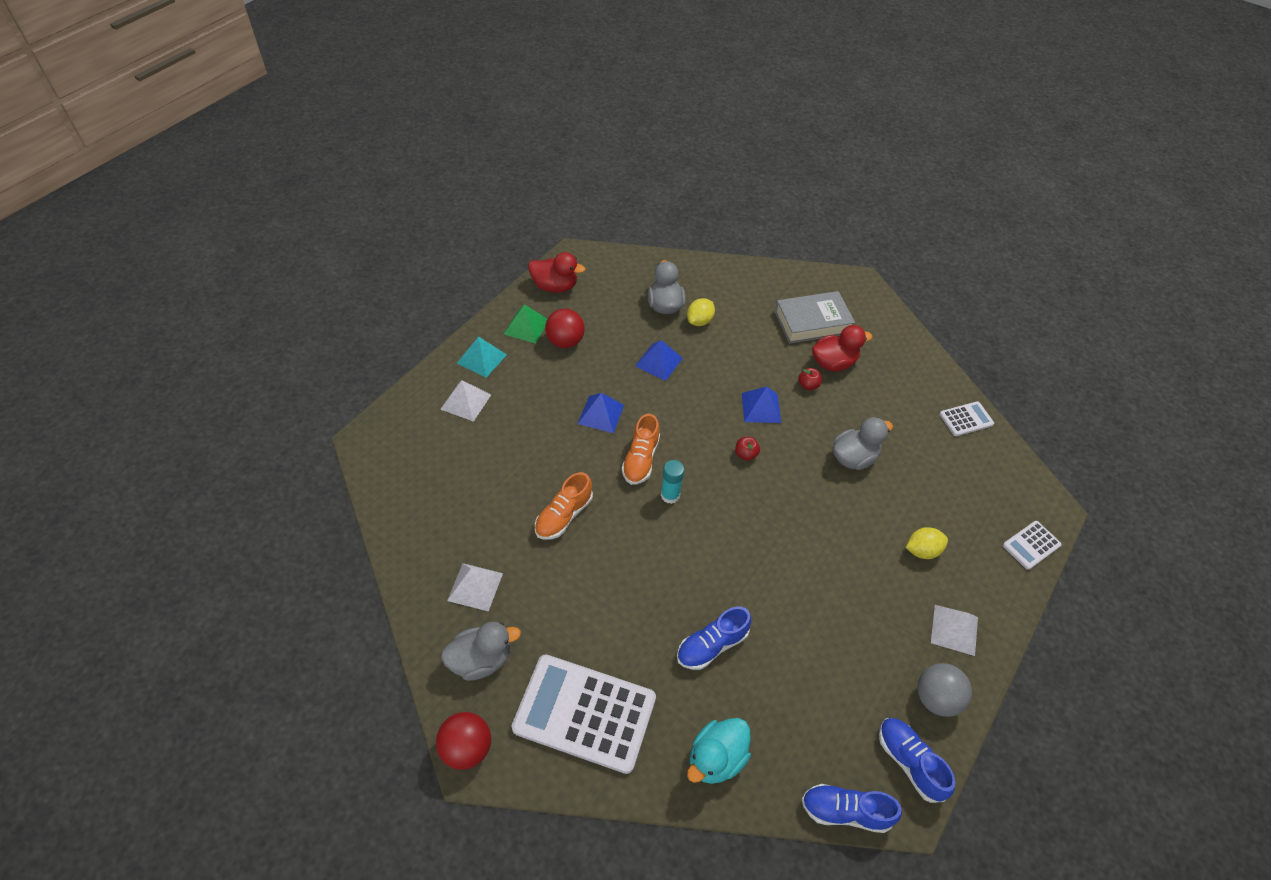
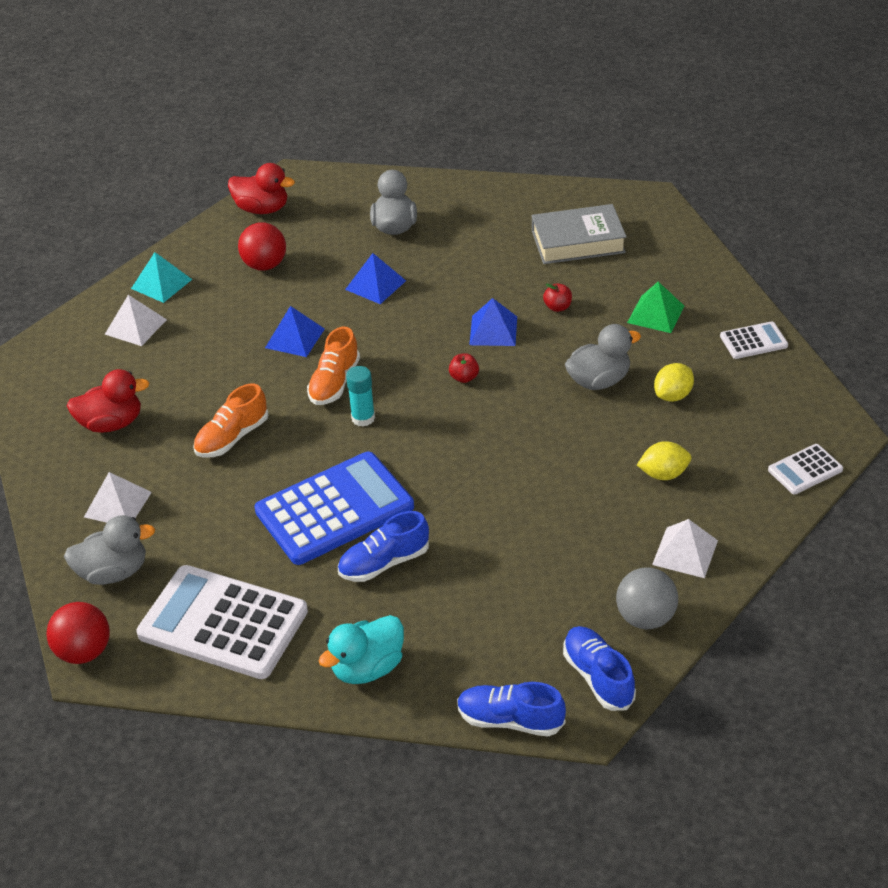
camera: 10 degrees right, 10 degrees down
green pyramid [504,304,547,344] -> green pyramid moved to [627,282,684,333]
yellow lemon [687,298,715,326] -> yellow lemon moved to [654,363,694,402]
red duck [812,325,873,371] -> red duck moved to [67,369,150,433]
none -> blue calculator [254,452,414,565]

